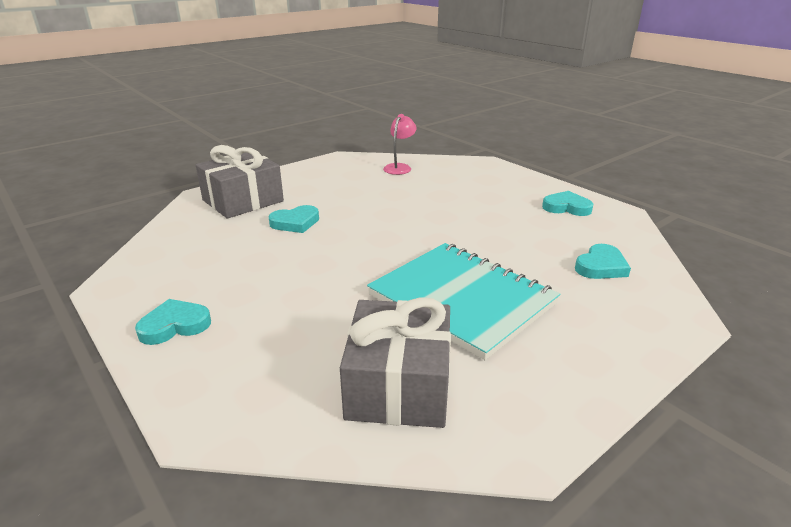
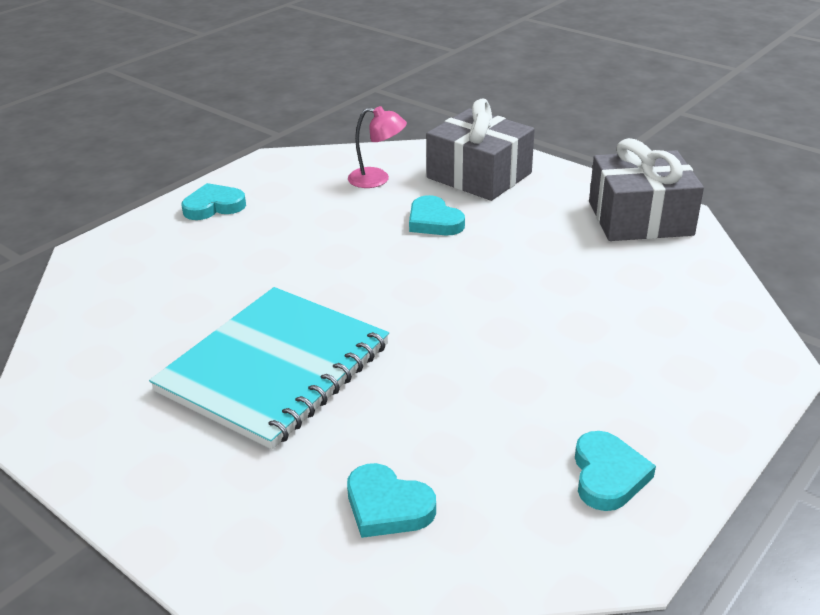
camera: 80 degrees right, 5 degrees up
turquoise heart [135,299,211,345] -> turquoise heart turned 75 degrees counterclockwise [181,183,246,220]
grey gift [340,297,451,428] -> grey gift moved to [589,138,704,241]
pink lamp [383,114,417,175] -> pink lamp moved to [348,106,407,188]

